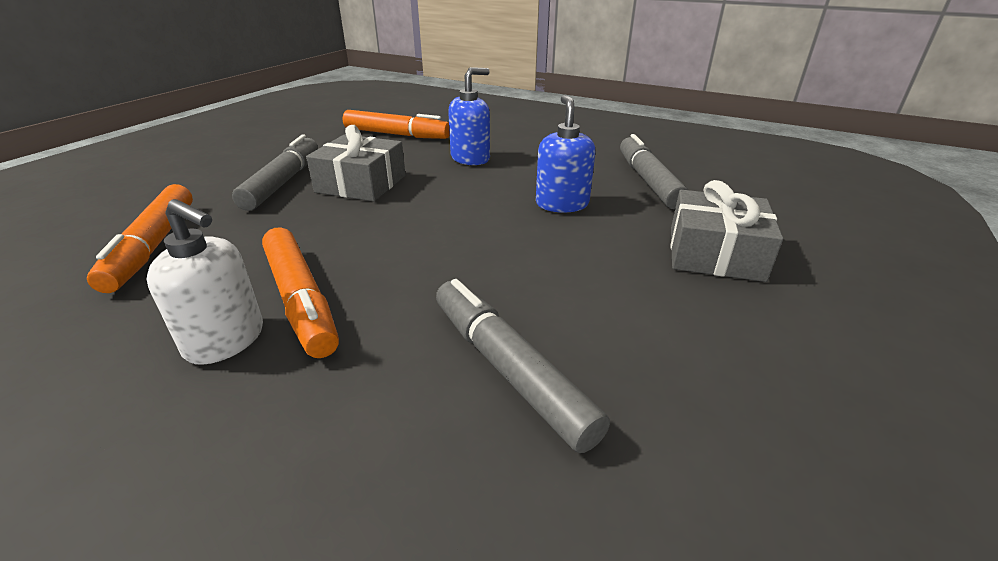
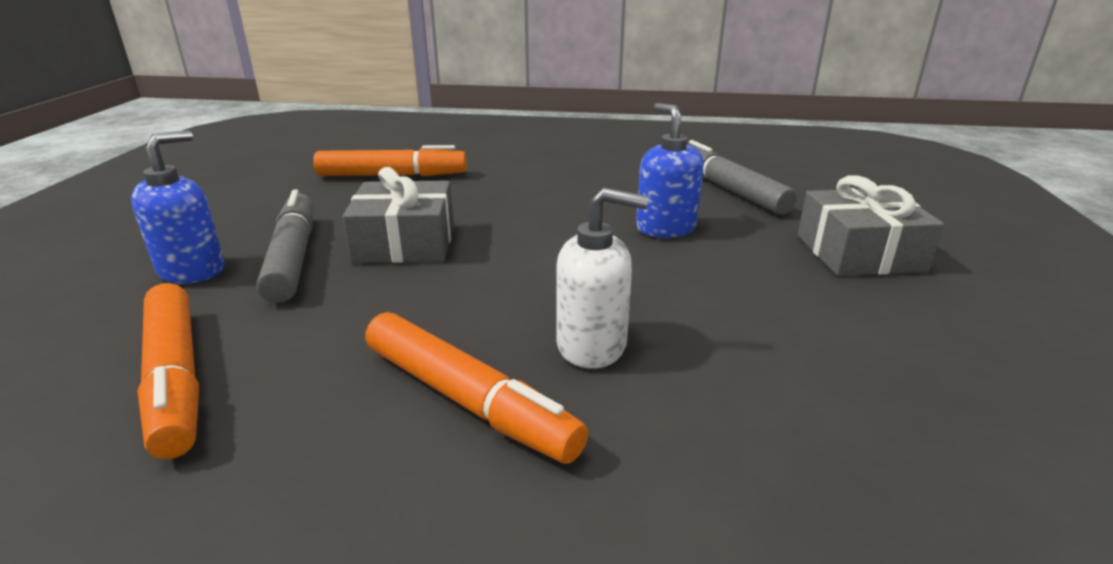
camera: 20 degrees left, 5 degrees down
white soap dispenser [146,199,263,365] -> white soap dispenser moved to [556,188,649,369]
grey marker [436,279,610,453] -> none
blue soap dispenser [448,67,490,165] -> blue soap dispenser moved to [131,130,225,284]

